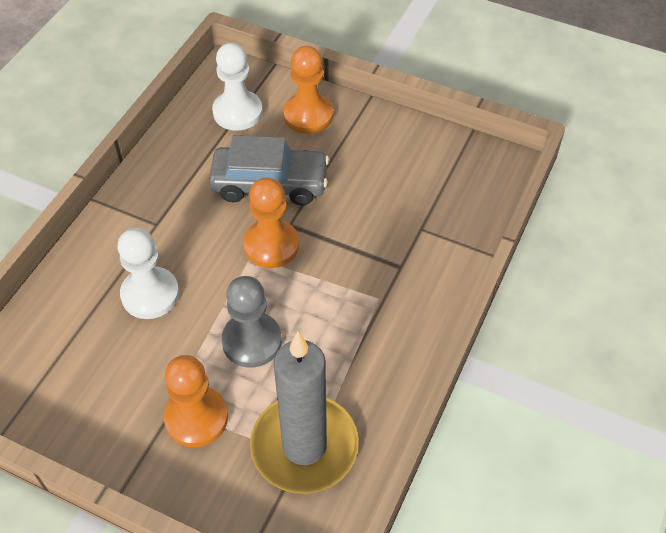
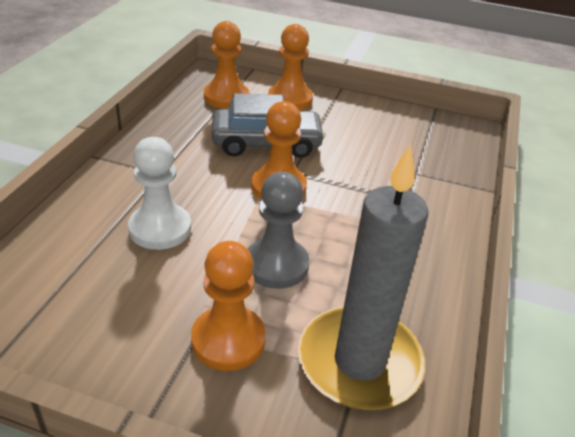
camera: 10 degrees left, 15 degrees down
white pawn [212,43,263,131] -> orange pawn [204,21,249,109]

